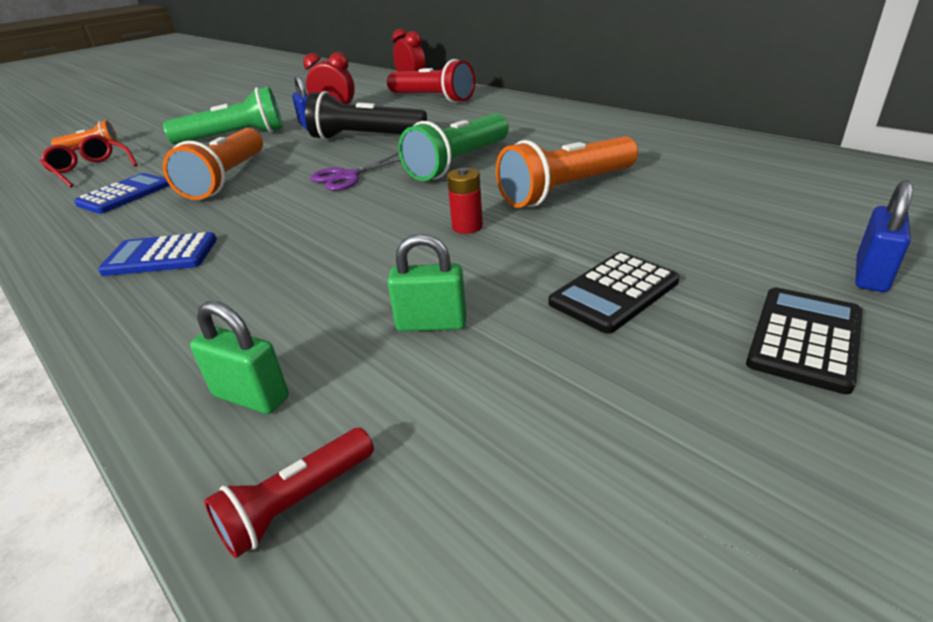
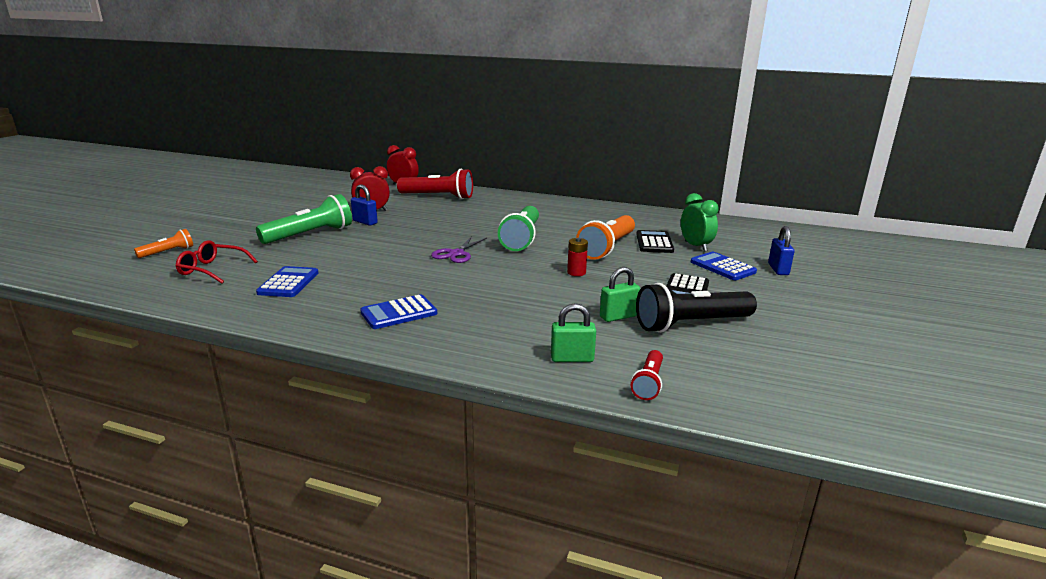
camera: 30 degrees left, 10 degrees down
orange flashlight [163,128,263,200] -> none
black flashlight [305,91,427,140] -> black flashlight moved to [636,283,757,333]
black calculator [746,288,863,394] -> black calculator moved to [636,230,674,253]
none -> green clock [681,193,719,252]
none -> blue calculator [691,252,757,280]

